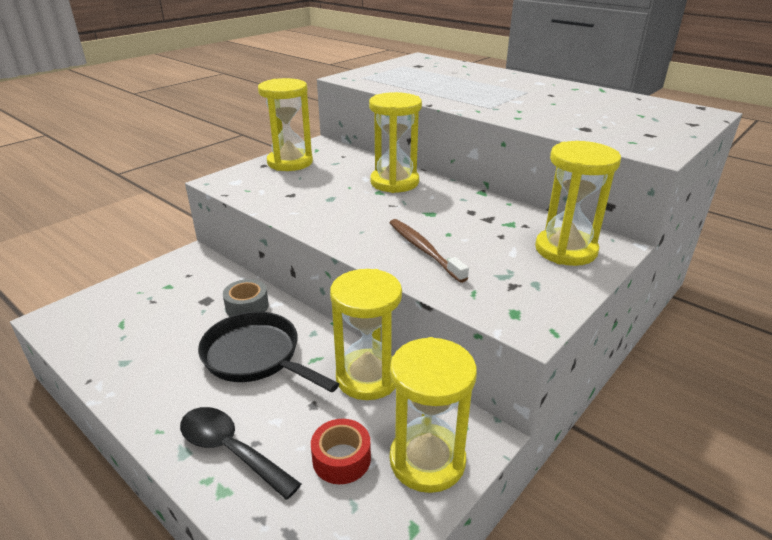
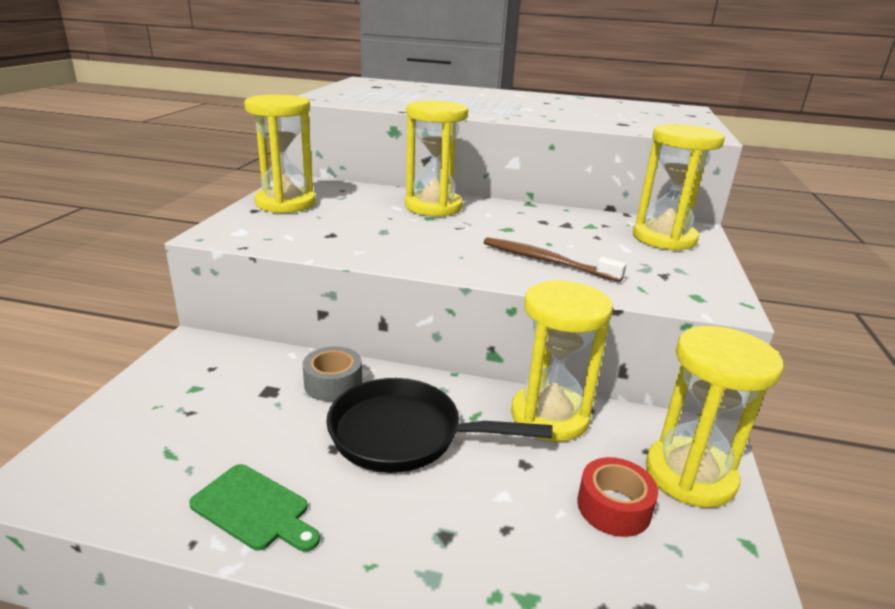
camera: 30 degrees left, 5 degrees down
black spoon [180,407,301,500] -> none
none -> green cutting board [189,464,320,552]

